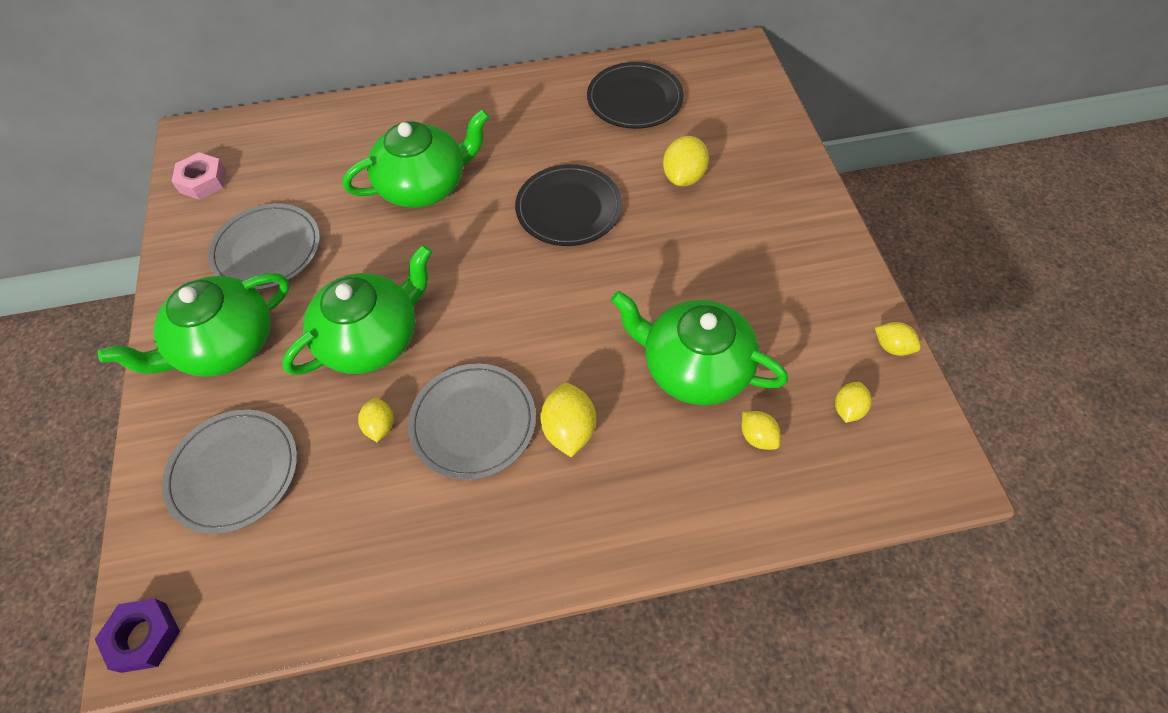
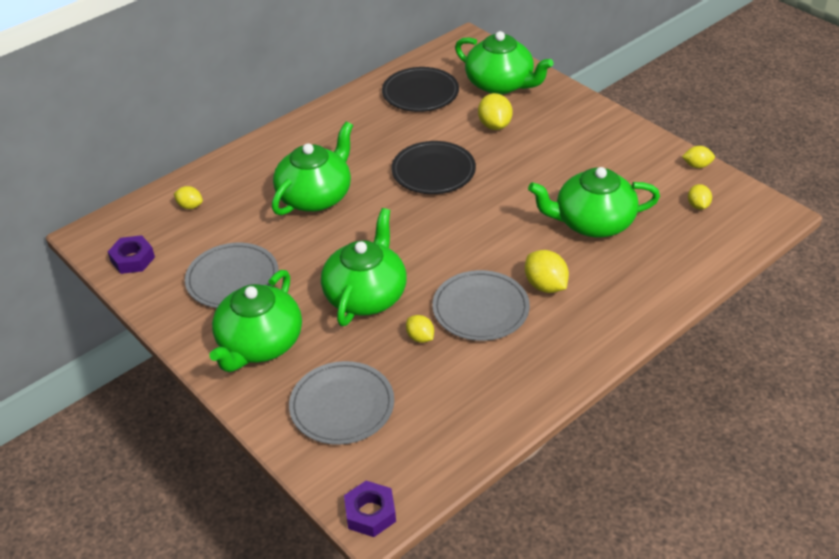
camera: 30 degrees left, 15 degrees down
pink nut [171,152,226,200] -> purple nut [108,235,155,274]
yellow lemon [741,411,781,450] -> yellow lemon moved to [174,186,203,209]
none -> green teapot [455,31,554,94]

